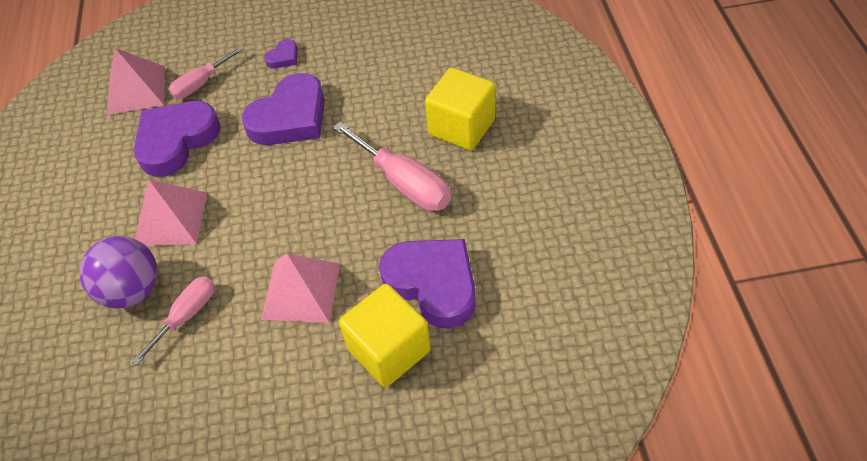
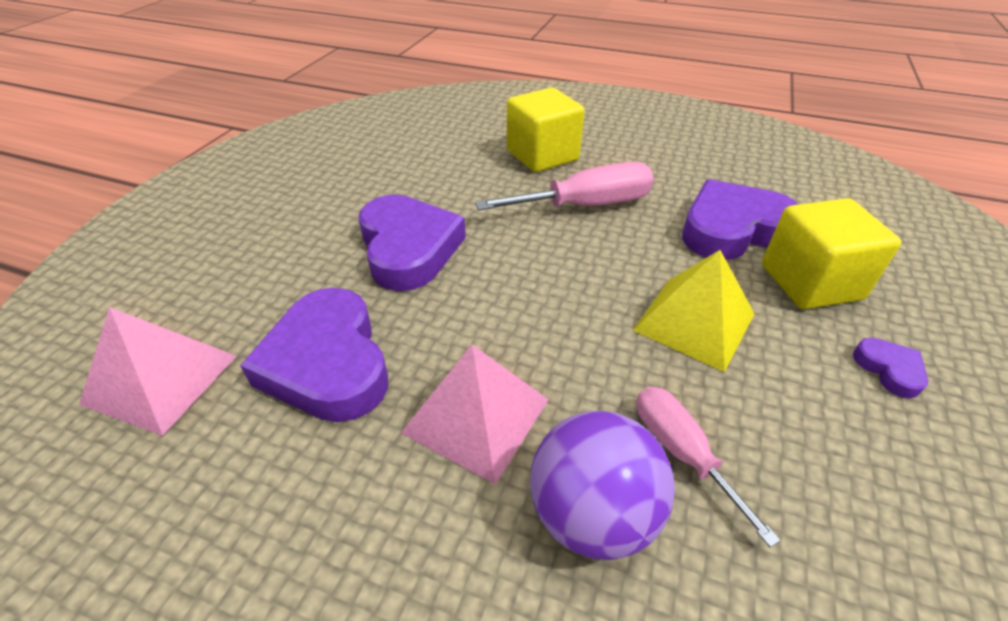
camera: 65 degrees left, 10 degrees down
pink screwdriver [168,47,243,99] -> none
pink pyramid [261,254,340,323] -> yellow pyramid [633,250,754,372]
purple heart [264,39,298,68] -> purple heart moved to [853,338,928,399]

